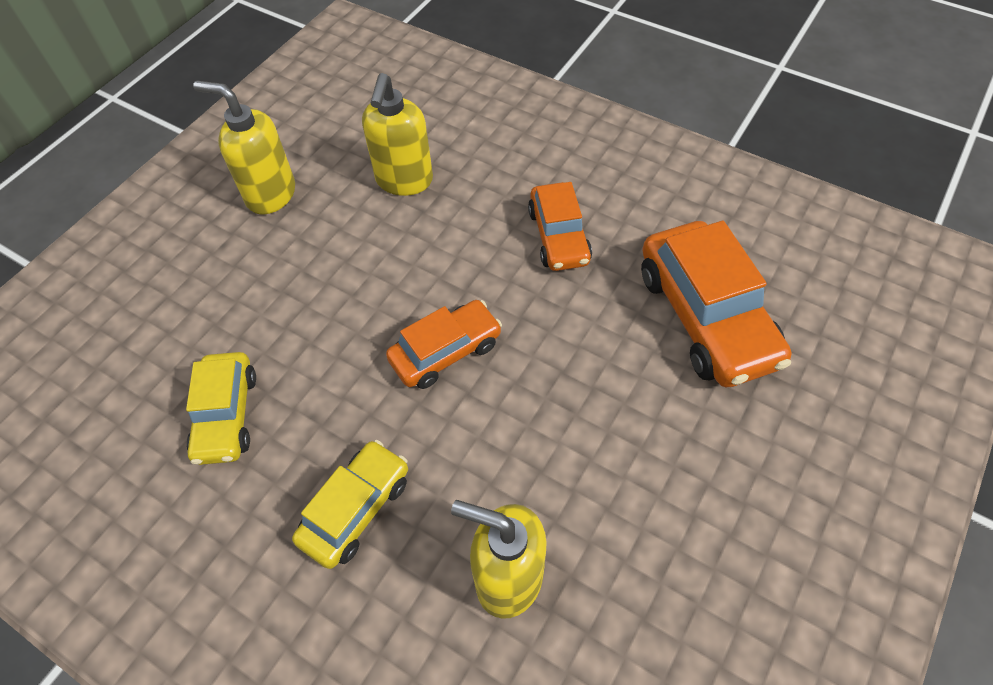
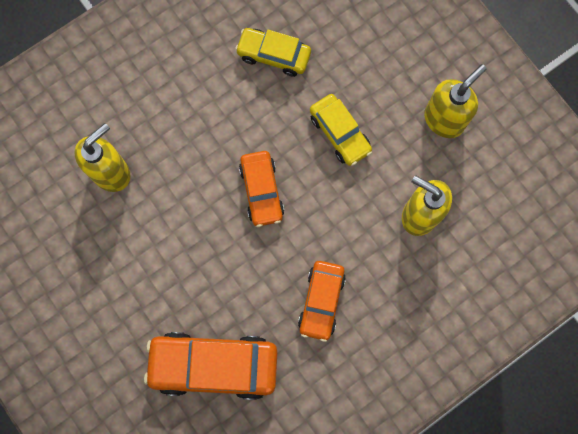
camera: 110 degrees right, 20 degrees up
yellow car [292,440,408,569] -> yellow car moved to [310,94,372,166]
orange car [528,182,592,271] -> orange car turned 90 degrees counterclockwise [298,261,346,342]

